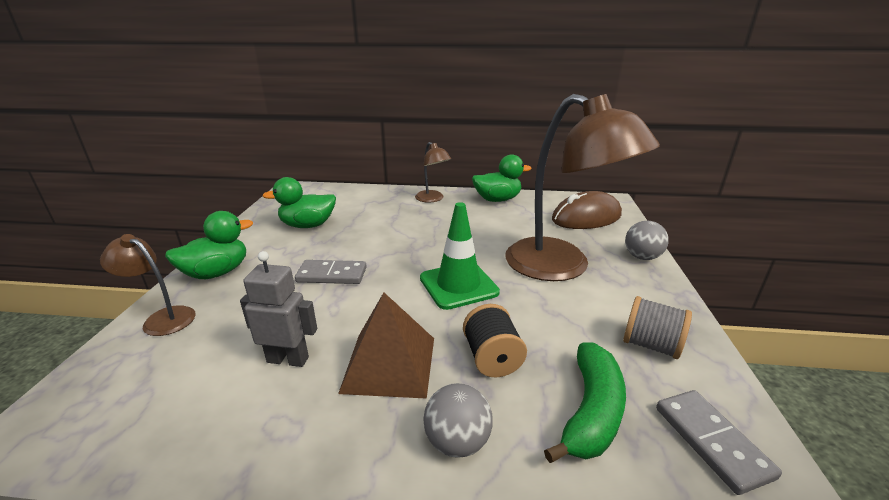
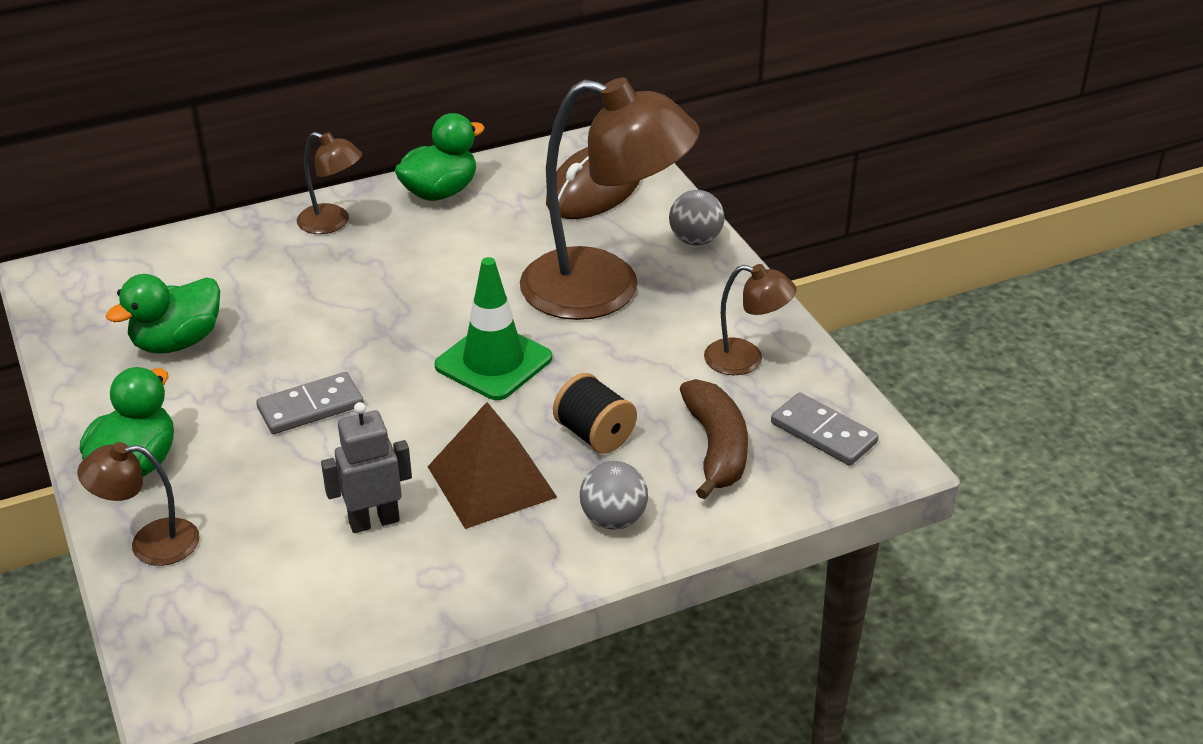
camera: 30 degrees left, 10 degrees up
green banana [544,342,626,463] -> brown banana [680,379,748,499]
grey spool [623,296,692,359] -> brown lamp [704,264,797,375]

